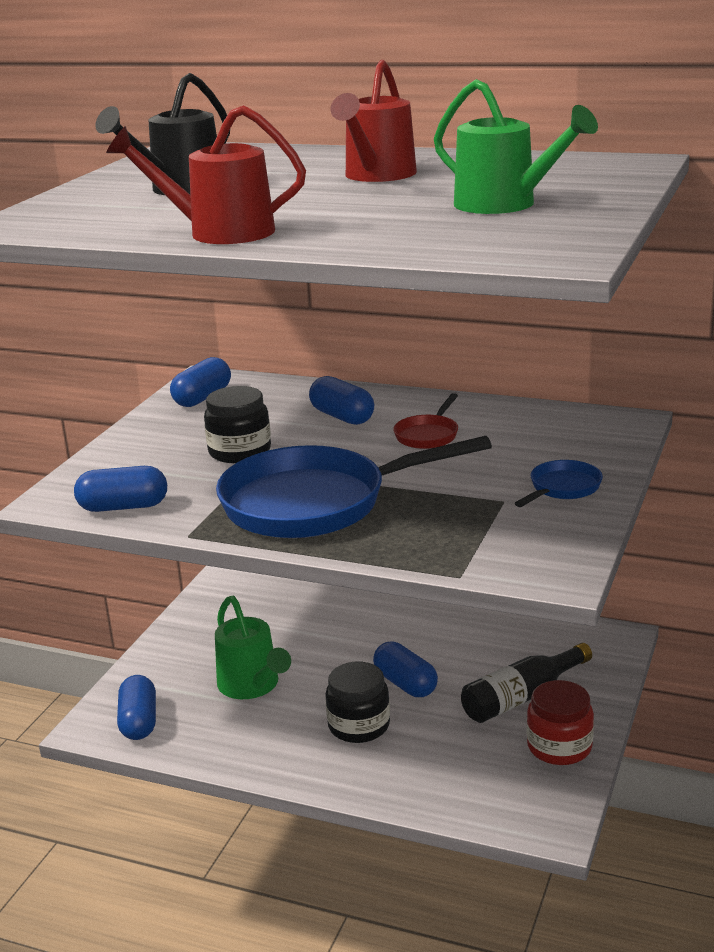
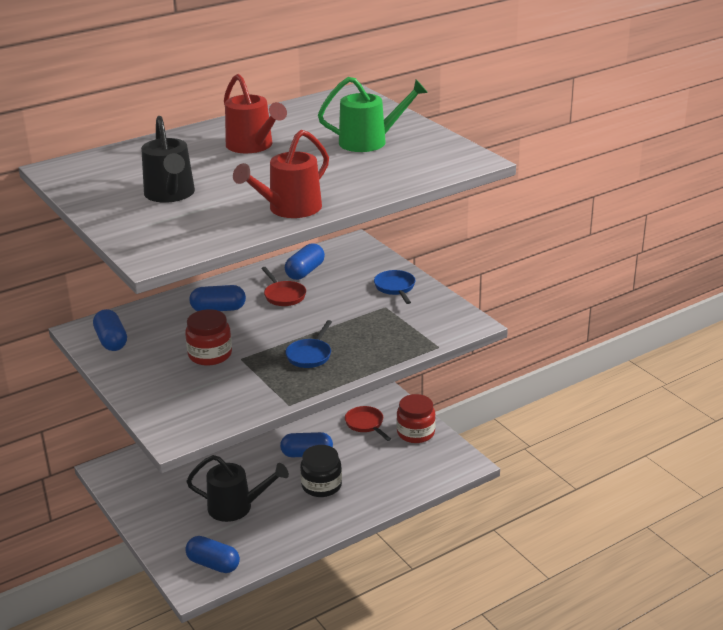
camera: 55 degrees left, 5 degrees up
blue capsule [74,466,167,512] -> blue capsule moved to [285,243,325,280]
black jar [204,386,271,463] -> red jar [185,309,232,366]
green watering can [215,596,291,699] -> black watering can [186,455,289,522]
blue pan [216,436,492,538] -> blue pan [285,320,332,368], size x0.43
black bottle [461,643,592,723] -> red pan [345,406,391,441]

